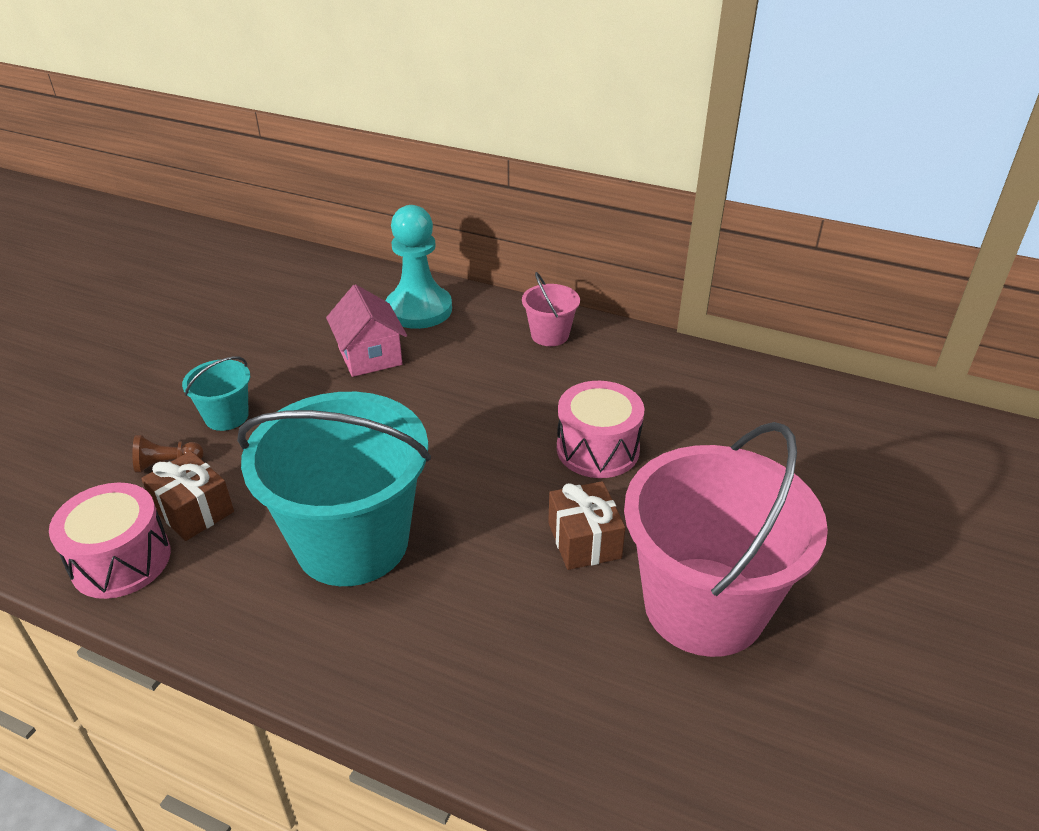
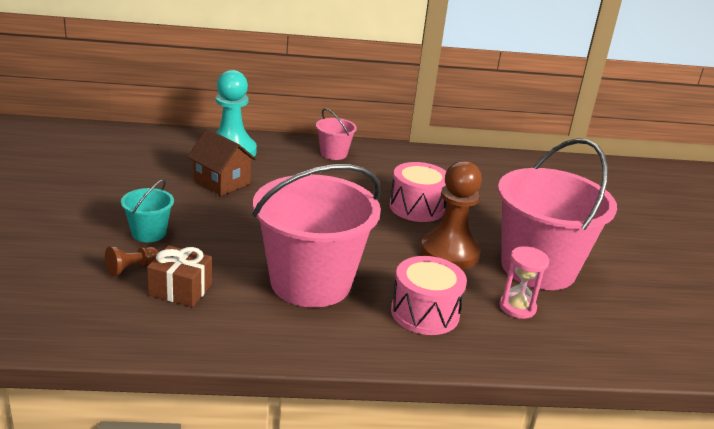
camera: 30 degrees left, 10 degrees down
pink drum [49,483,171,599] -> pink drum moved to [391,256,467,335]
turquoise bucket [237,392,431,586] -> pink bucket [253,164,381,307]
pink house [326,284,407,377] -> brown house [187,129,257,196]
brown gift [548,481,625,570] -> brown pawn [420,161,482,269]
none -> pink hourglass [500,246,549,319]

